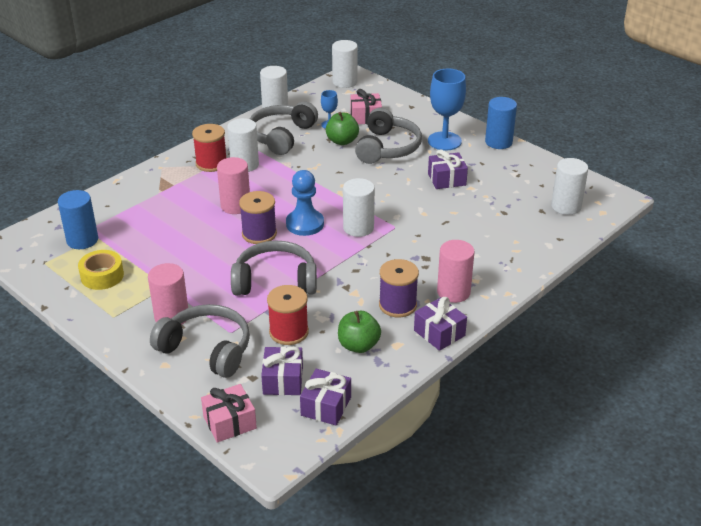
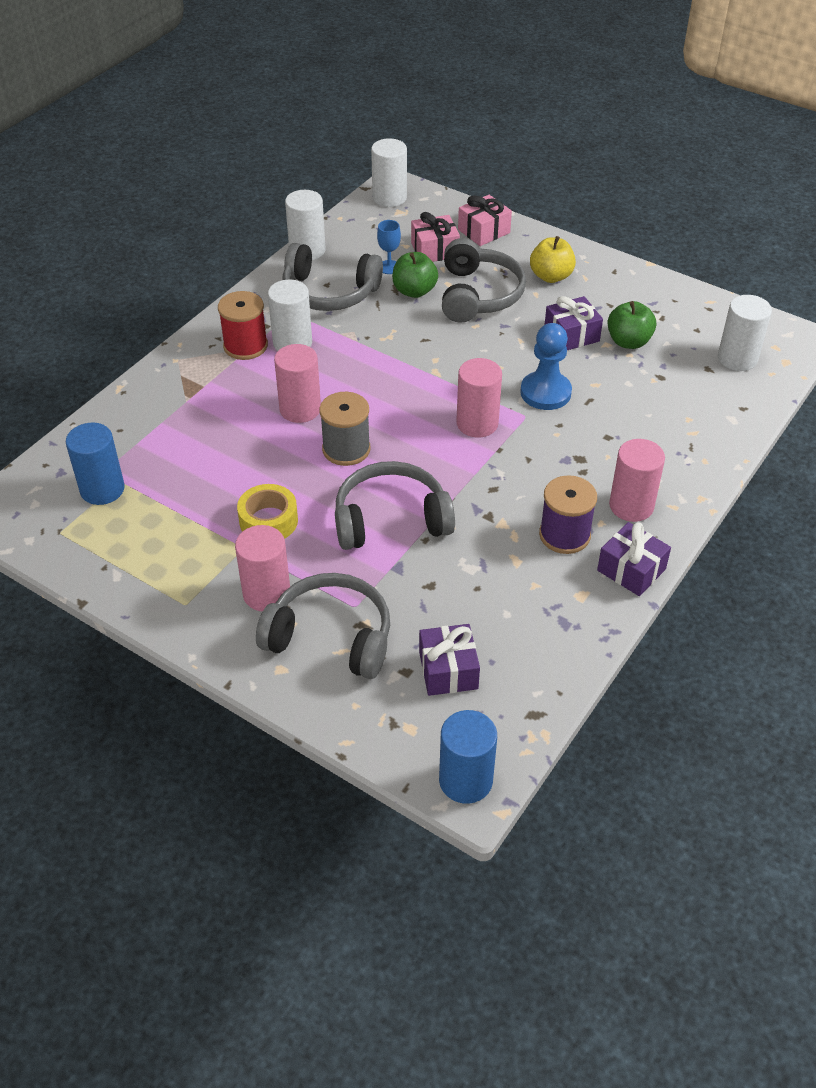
camera: 10 degrees left, 10 degrees up
yellow tape [78,250,124,290] -> yellow tape moved to [237,484,298,539]
pink gift [201,384,257,443] -> pink gift moved to [458,195,512,246]
purple spool [239,191,277,244] -> grey spool [320,392,371,466]
grey headphones [250,101,318,155] -> grey headphones turned 90 degrees counterclockwise [282,243,383,311]
red spool [267,285,309,345] -> none
blue pawn [286,170,324,236] -> blue pawn moved to [520,323,572,410]
purple gift [300,369,351,426] -> none
green apple [338,311,381,353] -> green apple moved to [607,301,656,349]
white cylinder [343,178,375,237] -> pink cylinder [456,358,502,437]
blue goblet [428,69,466,150] -> yellow apple [530,236,576,283]
blue cylinder [485,97,517,149] -> blue cylinder moved to [439,710,497,804]

